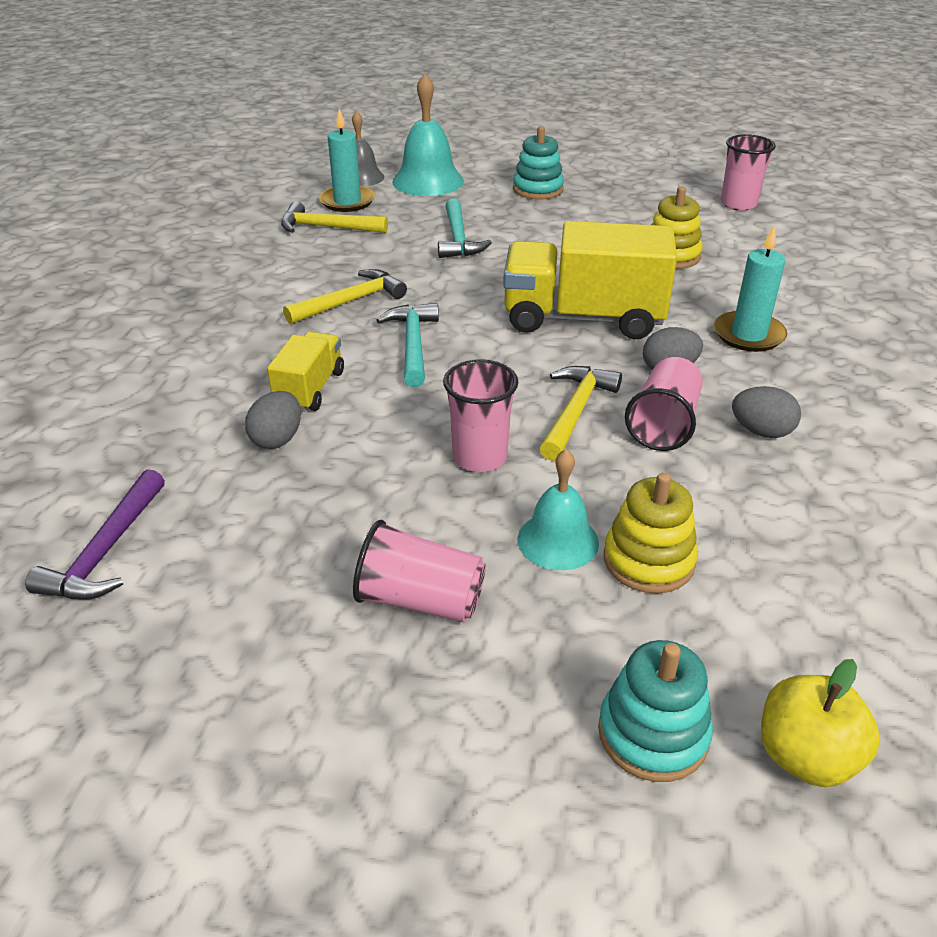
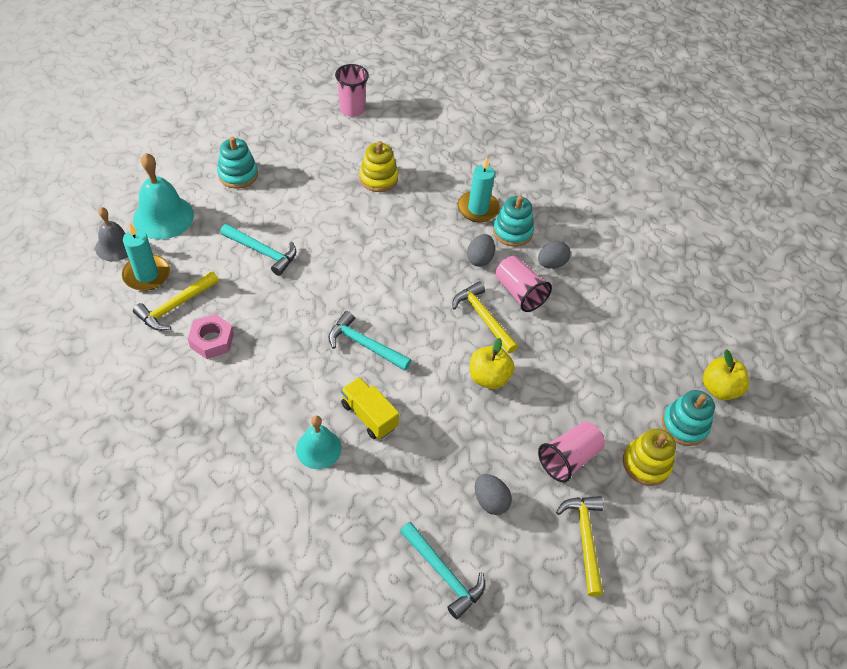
camera: 60 degrees left, 15 degrees up
purple hammer [25,469,165,599] -> turquoise hammer [400,522,485,619]
grey egg [245,391,301,449] -> grey egg moved to [475,474,512,515]
yellow hammer [283,269,407,324] -> yellow hammer moved to [556,496,604,596]
pink cup [443,359,518,472] -> yellow apple [470,338,514,389]
yellow truck [503,221,677,340] -> none
turquoise bell [517,449,599,570] -> turquoise bell moved to [296,415,341,469]
yellow stacking toy [604,473,698,594] -> yellow stacking toy moved to [623,428,676,486]
none -> pink nut [188,314,234,359]
none -> turquoise stacking toy [493,195,534,247]

